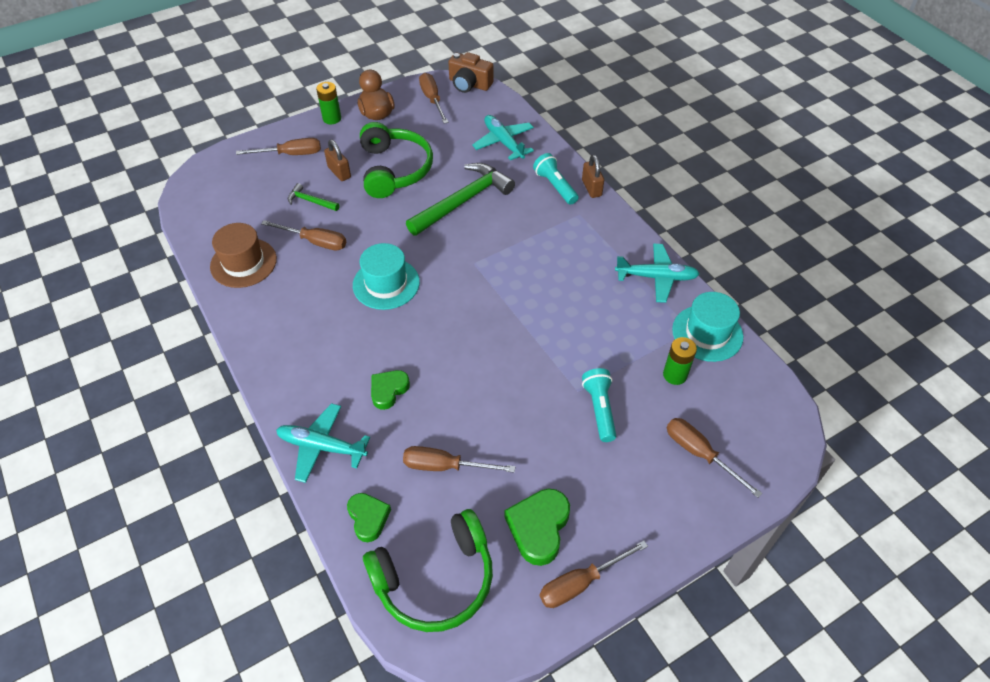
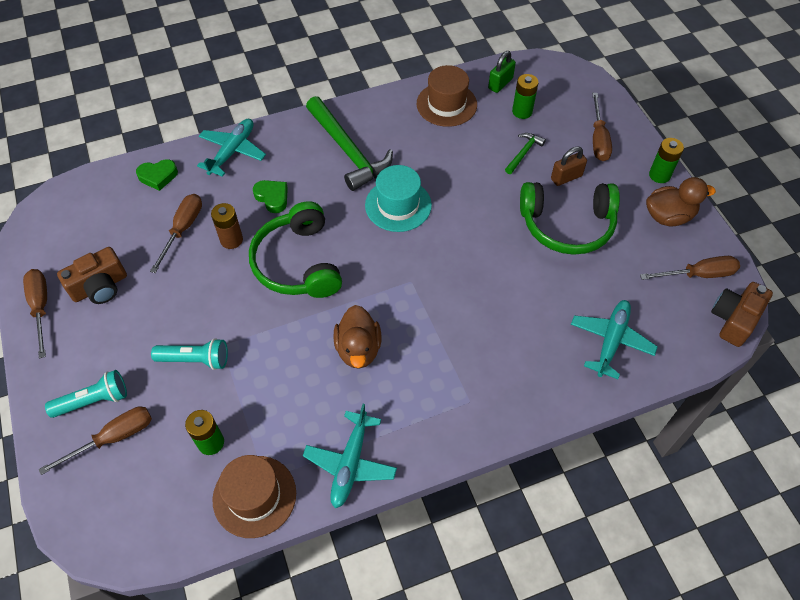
camera: 100 degrees right, 5 degrees up
brown screwdriver [261,220,346,250] -> none
green headphones [363,509,493,632] -> green headphones moved to [249,201,342,298]
green hammer [406,163,515,236] -> green hammer moved to [306,96,393,191]
turquoise plane [472,115,534,160] -> turquoise plane turned 45 degrees counterclockwise [571,300,658,379]
green heart [504,489,570,566] -> brown camera [57,247,127,304]
turquoise flashlight [533,153,579,205] -> turquoise flashlight moved to [45,370,127,418]
brown padlock [582,155,604,198] -> none
turquoise hat [672,292,743,362] -> brown hat [212,455,296,538]
none -> brown battery [211,203,243,249]
none -> brown duck [333,305,381,369]
none -> green padlock [488,51,516,93]
none -> green battery [512,74,539,119]

